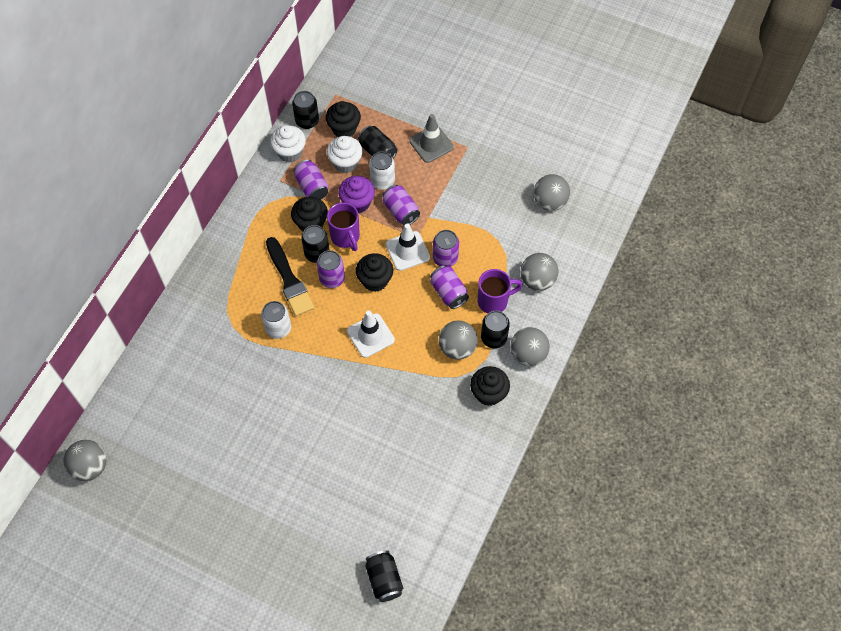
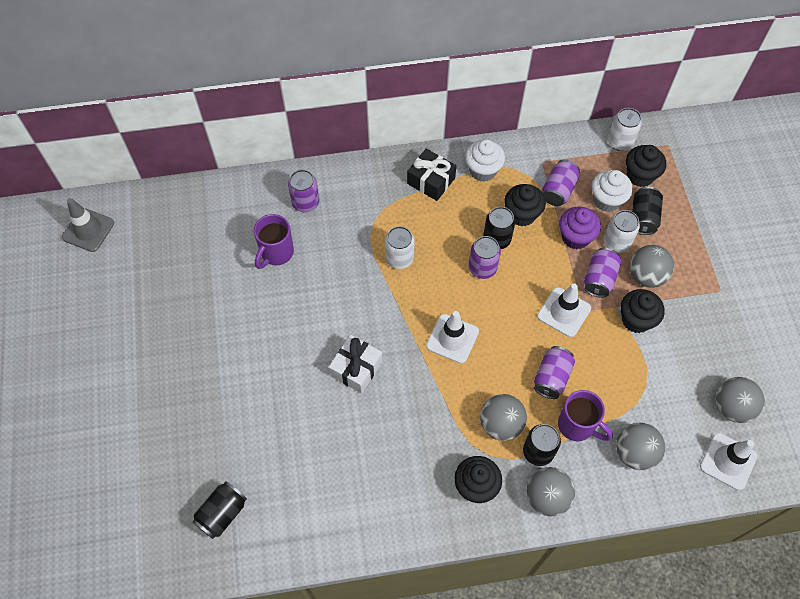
camera: 55 degrees right, 0 degrees up
grey ball [64,440,106,481] -> grey ball moved to [630,245,674,288]
black brush [266,237,314,316] -> none
white cupcake [270,125,306,162] -> white cupcake moved to [465,139,505,182]
black can [292,91,319,129] -> white can [608,108,642,151]
purple mug [327,202,360,251] -> purple mug moved to [254,214,294,269]
black cupcake [356,253,393,292] -> black cupcake moved to [621,289,665,333]
grey traffic cone [409,114,454,163] -> grey traffic cone moved to [62,198,114,252]
purple can [433,230,459,267] -> purple can moved to [288,170,319,212]
none -> white gift [329,335,383,394]
none -> black gift [407,149,456,201]
none -> white traffic cone [700,433,757,490]

